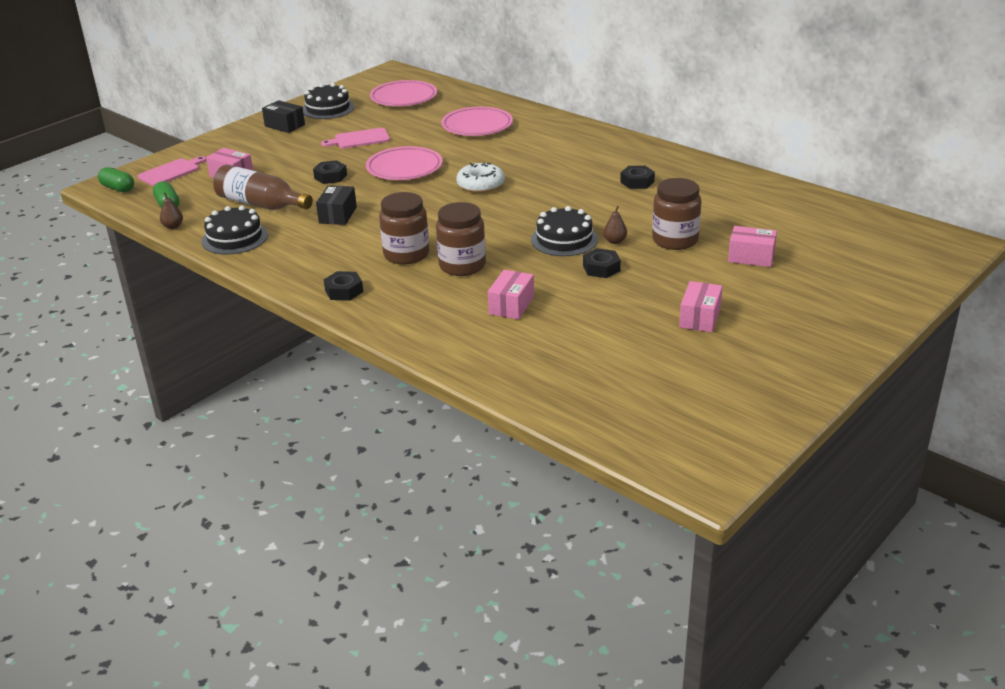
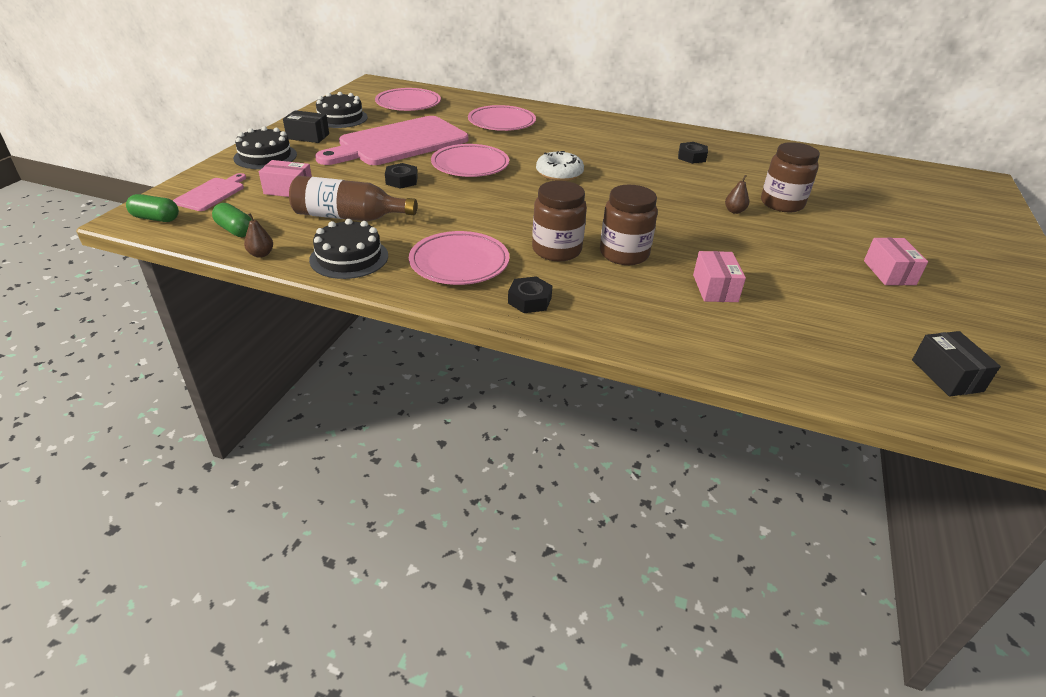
camera: 25 degrees left, 5 degrees up
black box [316,185,357,225] -> black box moved to [912,331,1001,396]
pink cutting board [321,128,390,148] -> pink cutting board [315,116,468,165], size x2.22
black cake [531,206,598,256] -> black cake moved to [233,126,297,169]
black nut [583,248,621,278] -> none
pink box [728,226,777,267] -> none
none -> pink plate [409,231,509,285]

